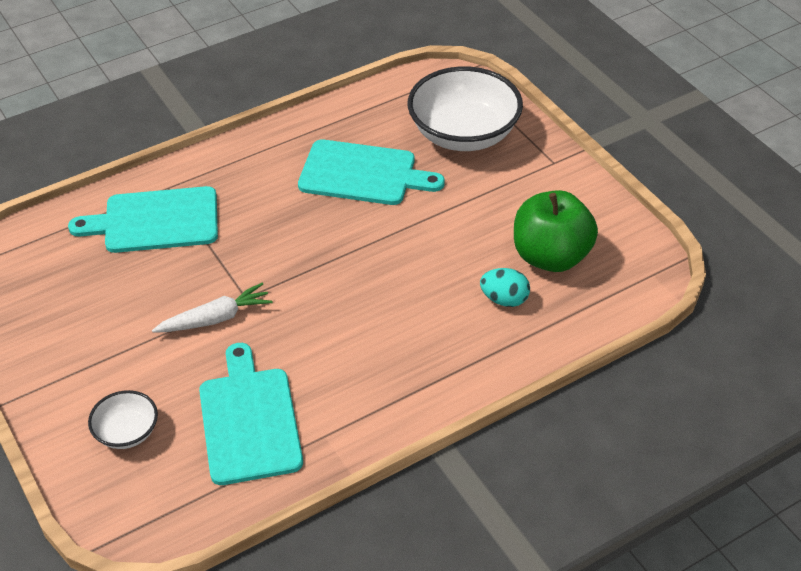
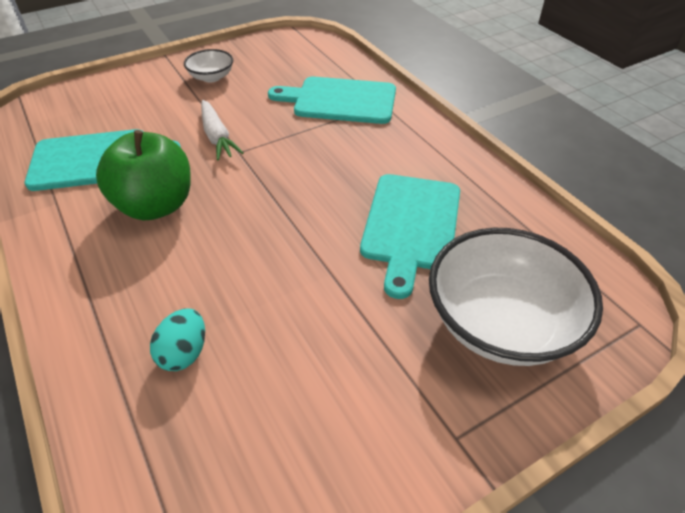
camera: 90 degrees right, 0 degrees up
turquoise cutting board [68,186,218,253] -> turquoise cutting board turned 75 degrees counterclockwise [268,77,396,124]
white bowl [88,390,158,449] -> white bowl moved to [184,49,233,83]
green apple [514,190,598,272] -> green apple moved to [96,130,191,220]

